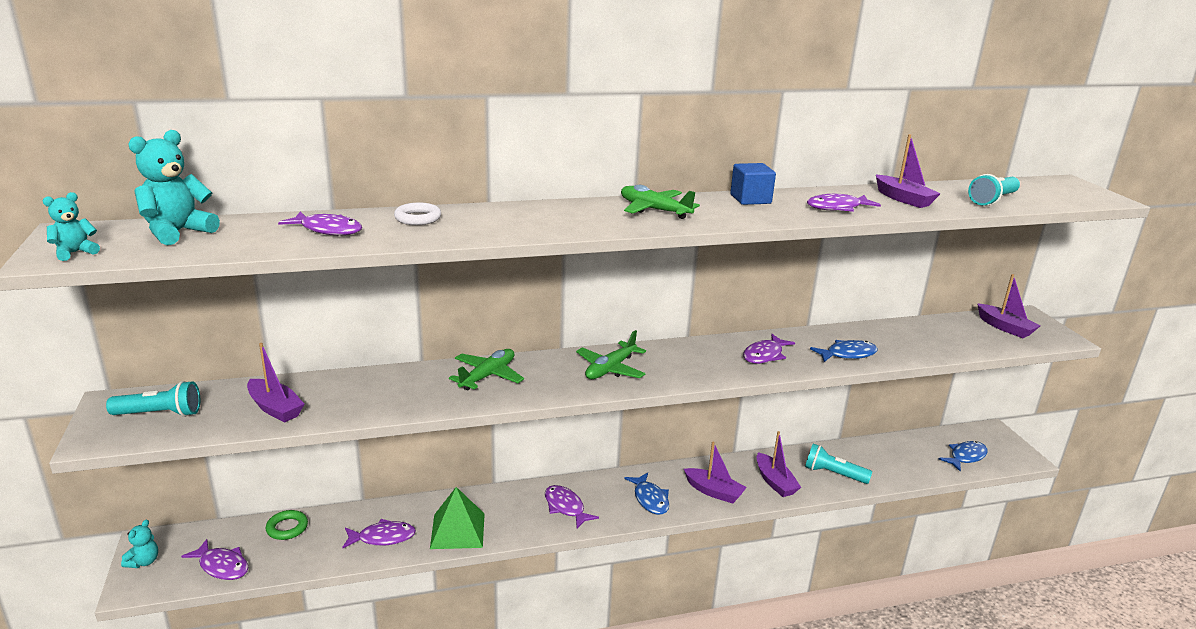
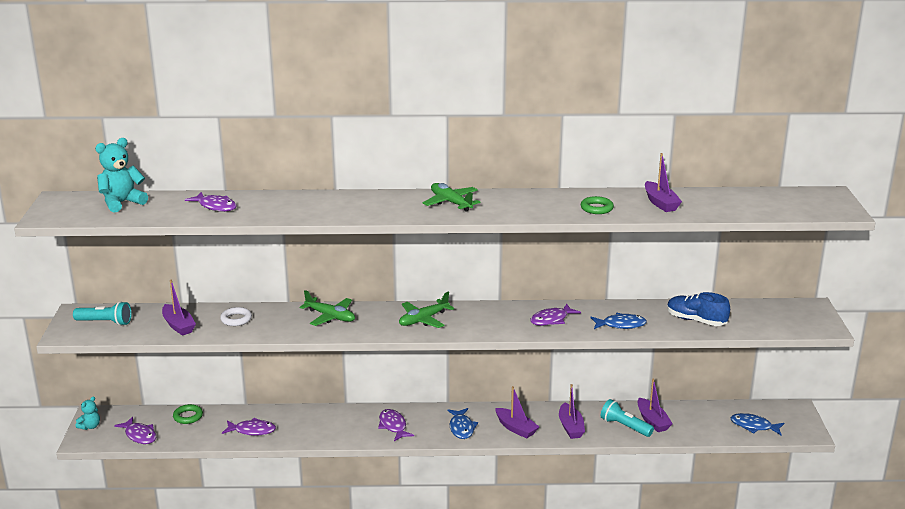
camera: 15 degrees right, 0 degrees up
turquoise teddy bear [43,192,100,261] -> none
white ring [394,203,441,225] -> white ring moved to [220,307,252,326]
green pyramid [430,487,485,549] -> none
green plane [449,349,524,390] -> green plane turned 75 degrees clockwise [300,290,355,326]
blue cube [730,163,776,205] -> none
purple fish [807,194,881,212] -> green ring [581,196,614,214]
blue fish [939,441,988,472] -> blue fish turned 135 degrees counterclockwise [730,413,784,436]
turquoise flashlight [968,174,1020,206] -> none
purple boat [977,274,1040,338] -> purple boat moved to [638,379,673,432]
none -> blue shoe [667,292,730,326]

